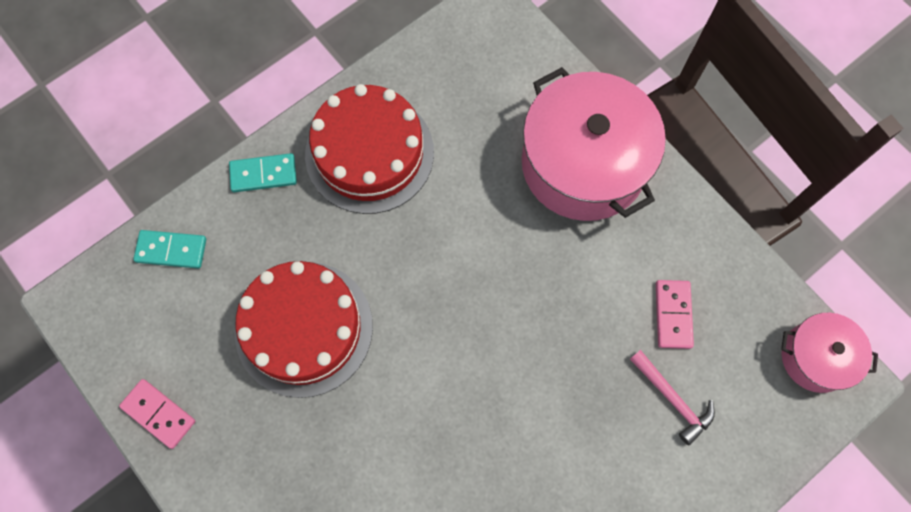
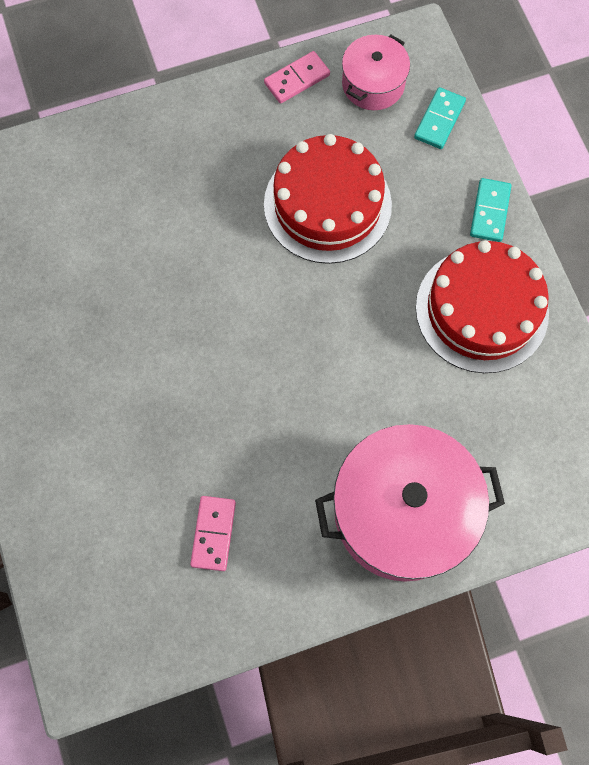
camera: 110 degrees right, 0 degrees up
pink hammer [630,350,715,445] -> none
pink domino [656,280,694,349] -> pink domino turned 75 degrees clockwise [190,496,236,571]
pink pot [781,313,878,393] -> pink pot moved to [342,34,410,110]

